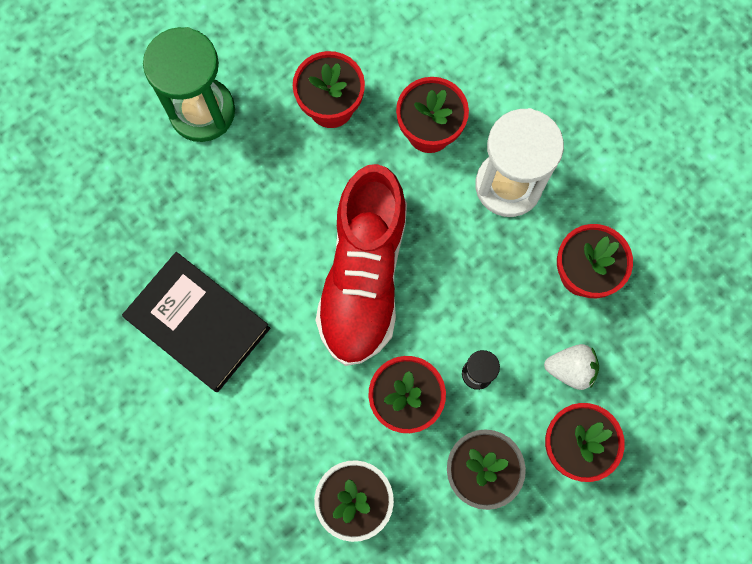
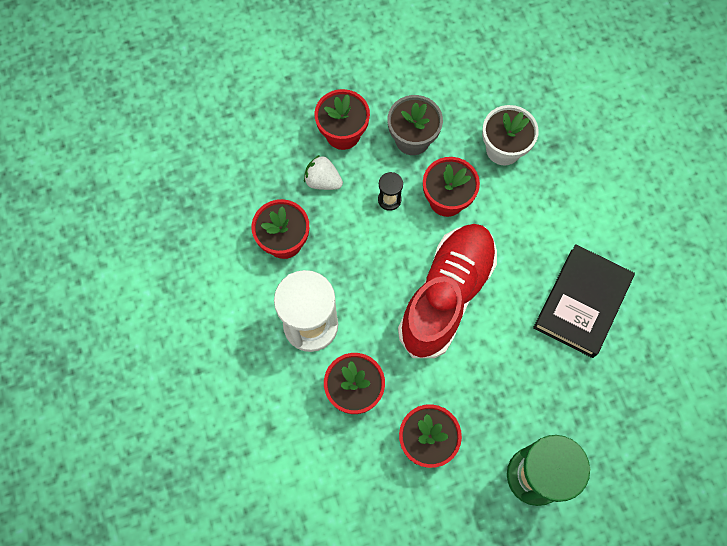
camera: 160 degrees left, 5 degrees down
black book [122,252,270,392] -> black book turned 60 degrees clockwise [533,244,635,358]

